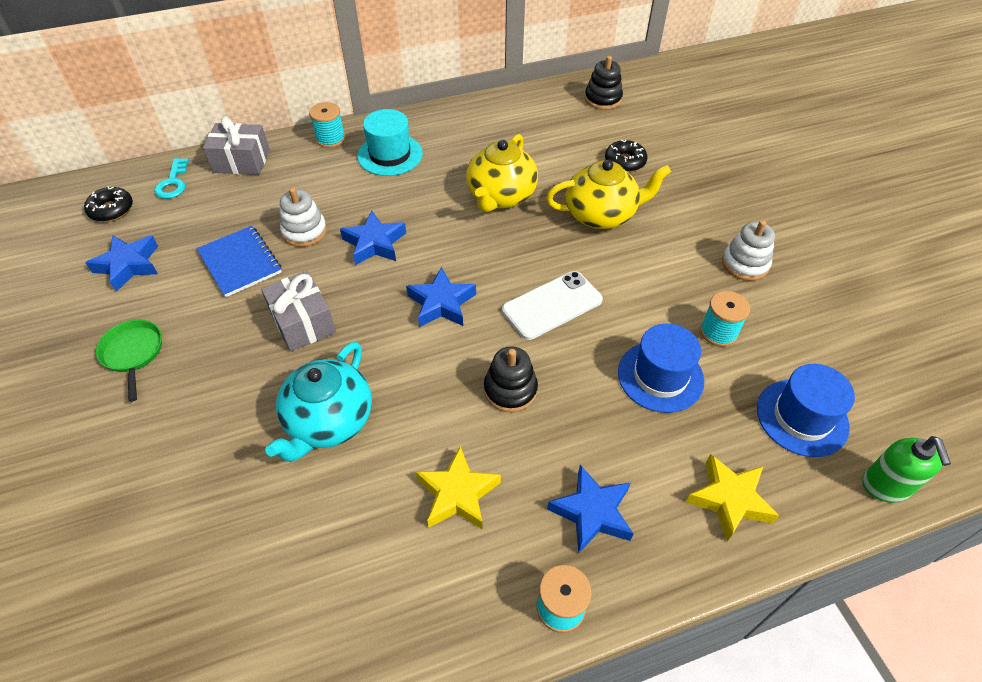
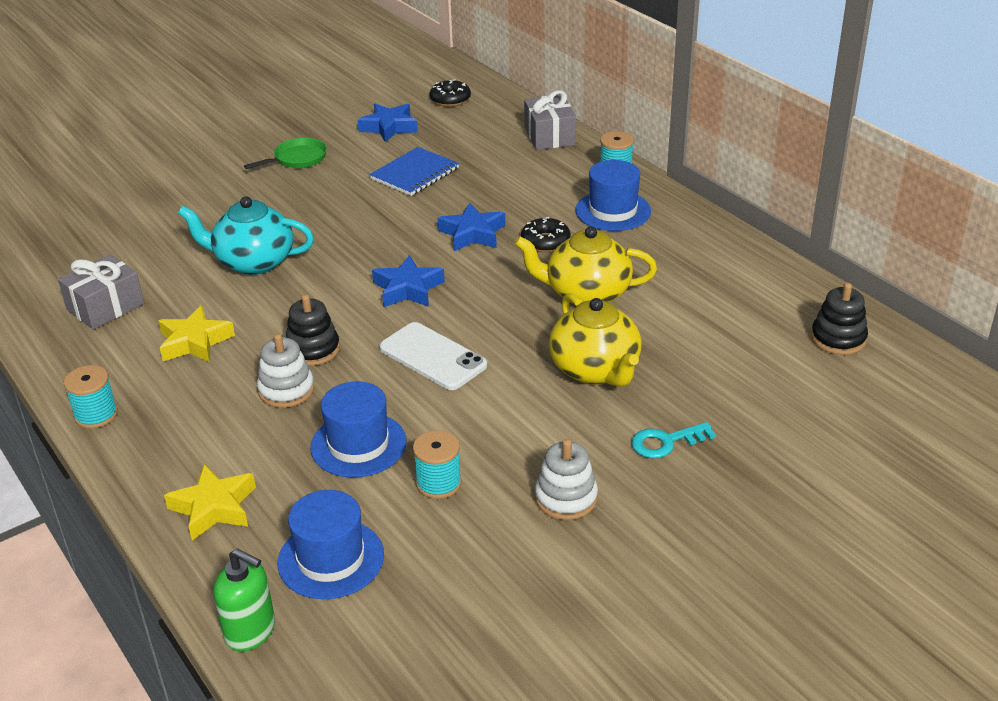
camera: 75 degrees right, 15 degrees down
turquoise key [154,158,189,199] -> turquoise key moved to [631,422,716,458]
grey gift [261,271,336,352] -> grey gift moved to [58,254,144,329]
white stacking toy [280,187,327,247] -> white stacking toy moved to [257,334,315,408]
turquoise hat [357,109,423,176] -> blue hat [575,160,651,231]
blue star [547,465,634,554] -> none
black donut [605,140,647,172] -> black donut moved to [521,217,571,252]
green soap dispenser [862,436,951,503] -> green soap dispenser turned 135 degrees counterclockwise [213,548,275,651]

